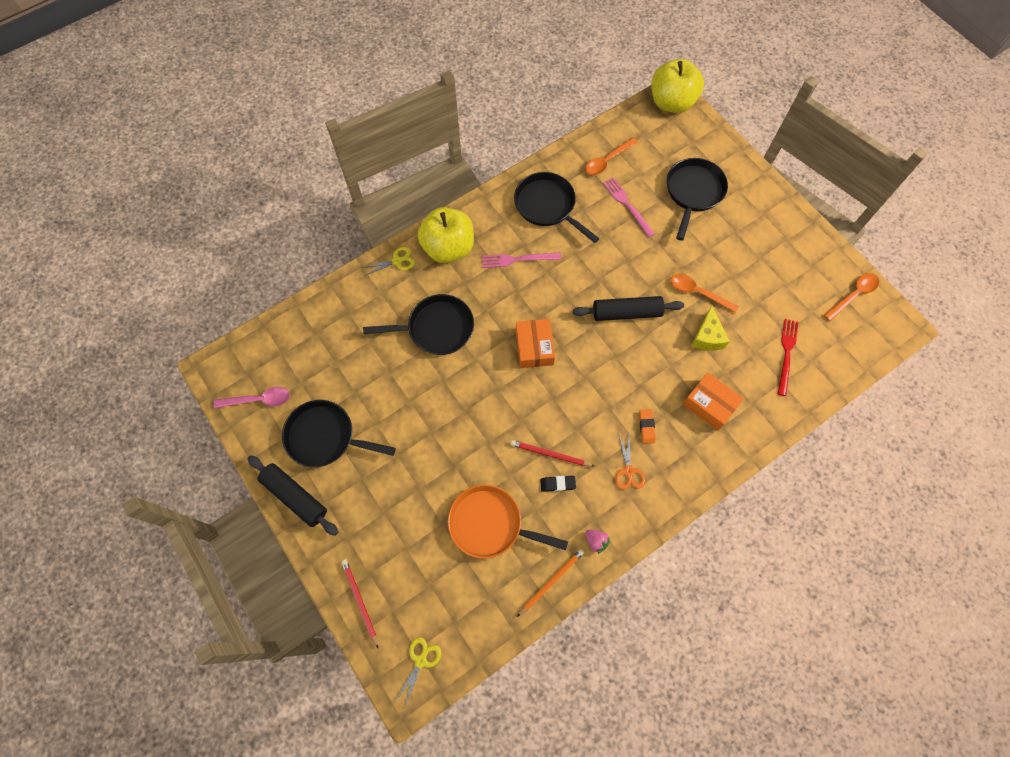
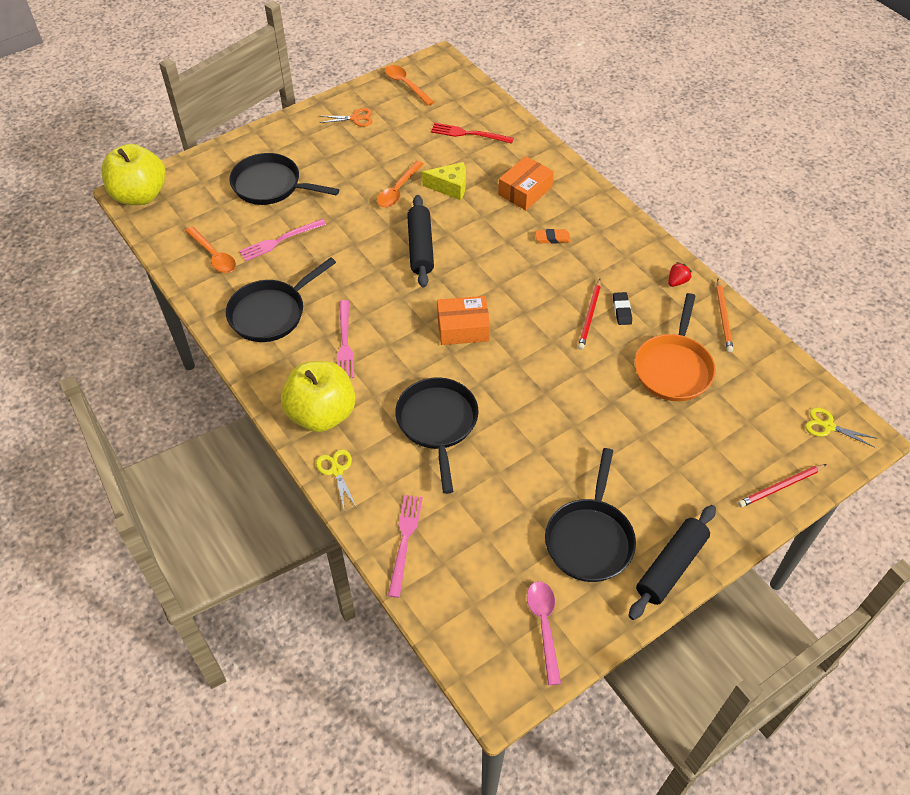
camera: 90 degrees left, 15 degrees down
orange pencil [517,549,584,617] -> orange pencil turned 135 degrees counterclockwise [716,279,733,352]
pink strawberry [586,529,610,554] -> red strawberry [668,262,692,287]
orange scissors [615,435,645,490] -> orange scissors moved to [319,108,373,127]
none -> pink fork [388,495,423,598]

